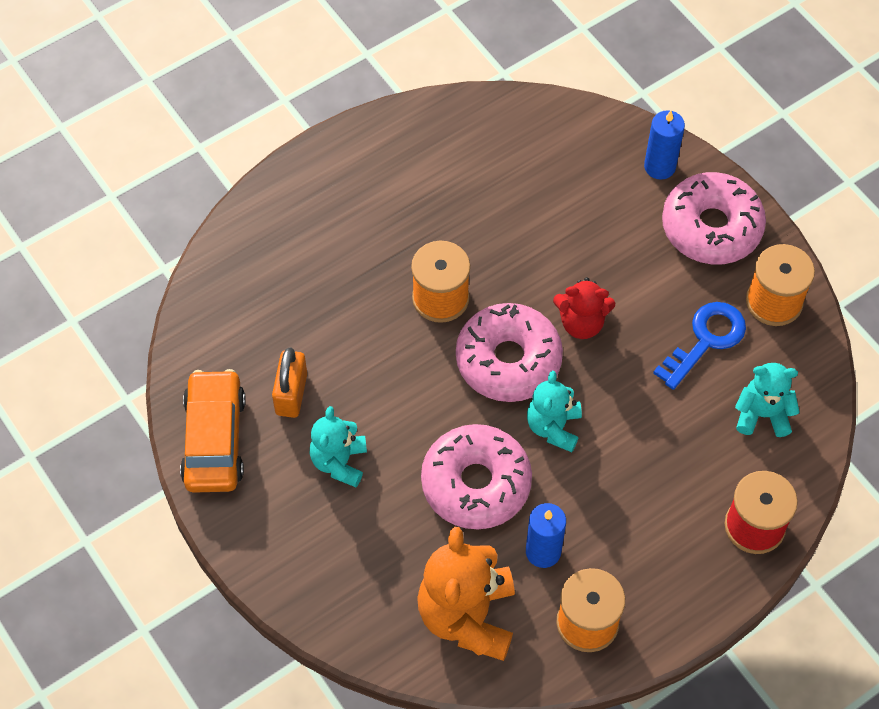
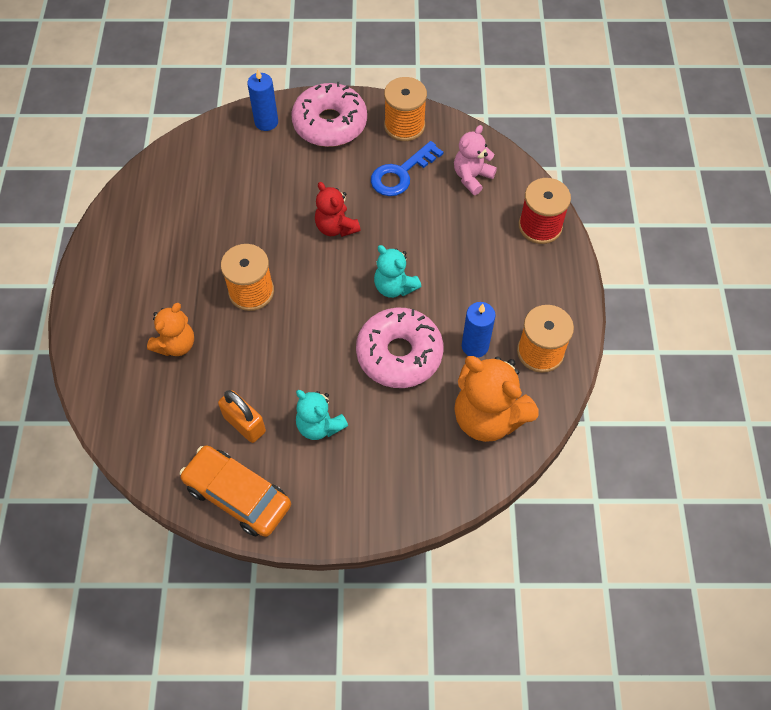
camera: 55 degrees left, 0 degrees up
pink donut [456,303,563,402] -> none
red teddy bear [553,277,615,339] -> red teddy bear turned 105 degrees clockwise [315,182,361,237]
blue key [653,302,746,390] -> blue key turned 120 degrees counterclockwise [371,141,444,196]
turquoise teddy bear [735,363,800,437] -> pink teddy bear [454,125,497,195]
none -> orange teddy bear [147,303,194,356]

